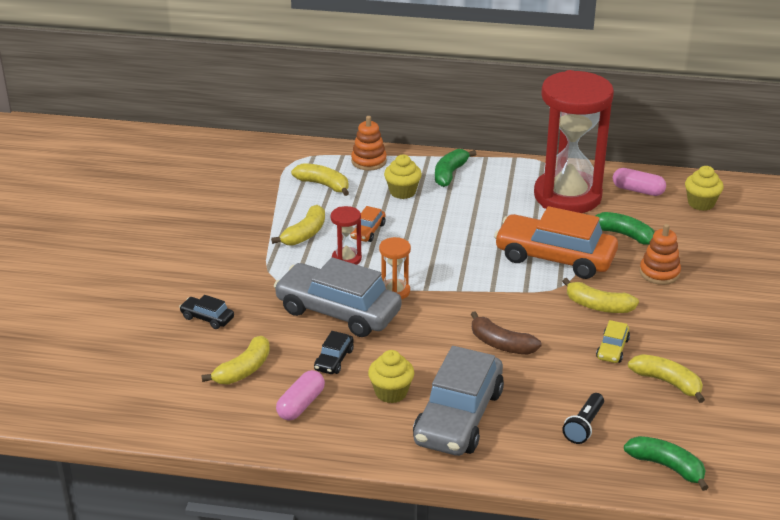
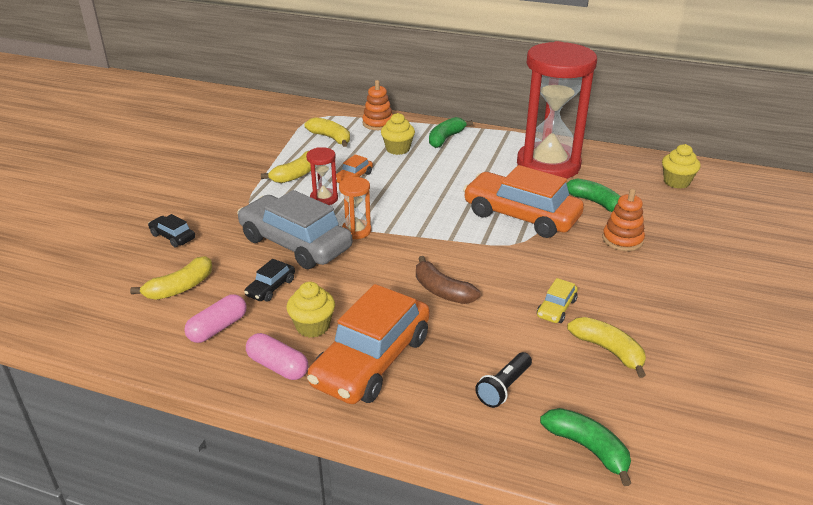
camera: 10 degrees right, 0 degrees up
grey car [413,346,504,456] -> orange car [307,284,430,404]
yellow banana [562,278,639,313] -> none
pink capsule [613,168,666,196] -> pink capsule moved to [246,333,308,380]

